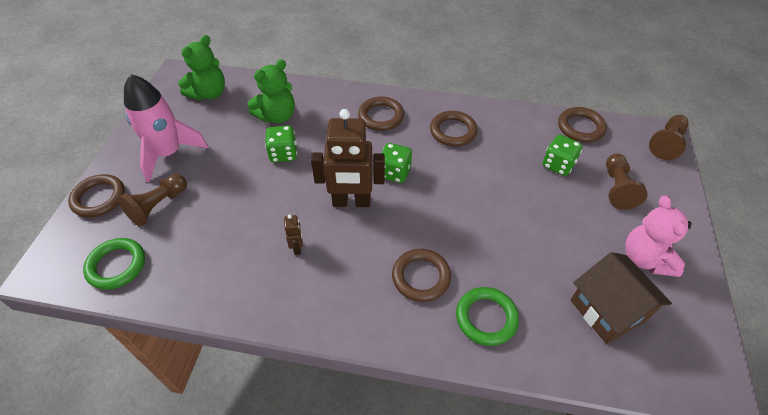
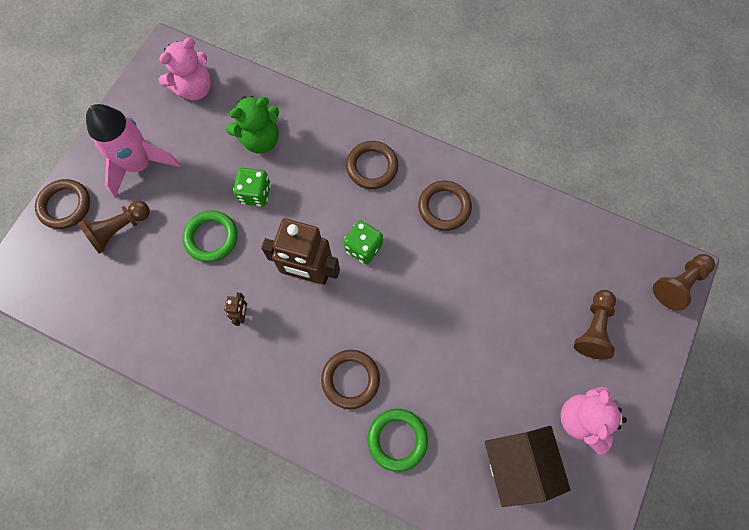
camera: 15 degrees right, 20 degrees up
green ring [83,238,145,290] -> green ring moved to [183,211,237,262]
green teddy bear [178,35,225,100] -> pink teddy bear [159,38,211,101]
green dice [543,135,582,176] -> none
brown ring [558,107,607,142] -> none

